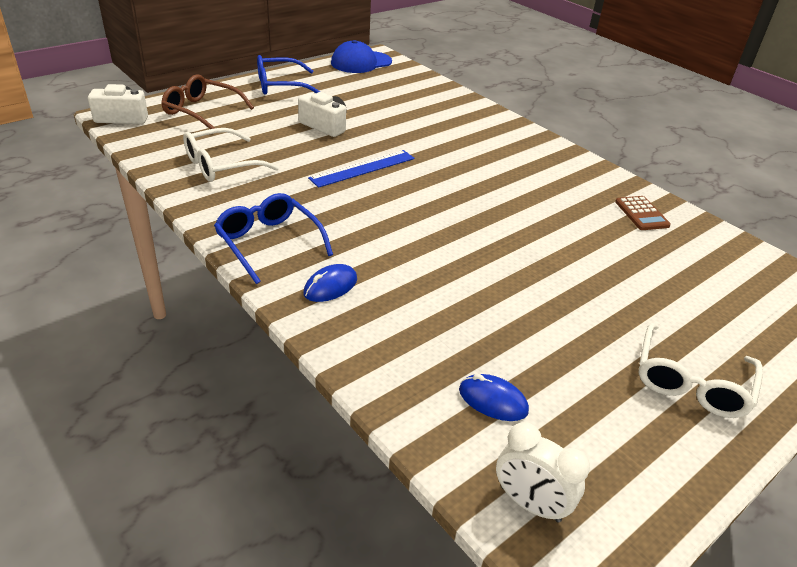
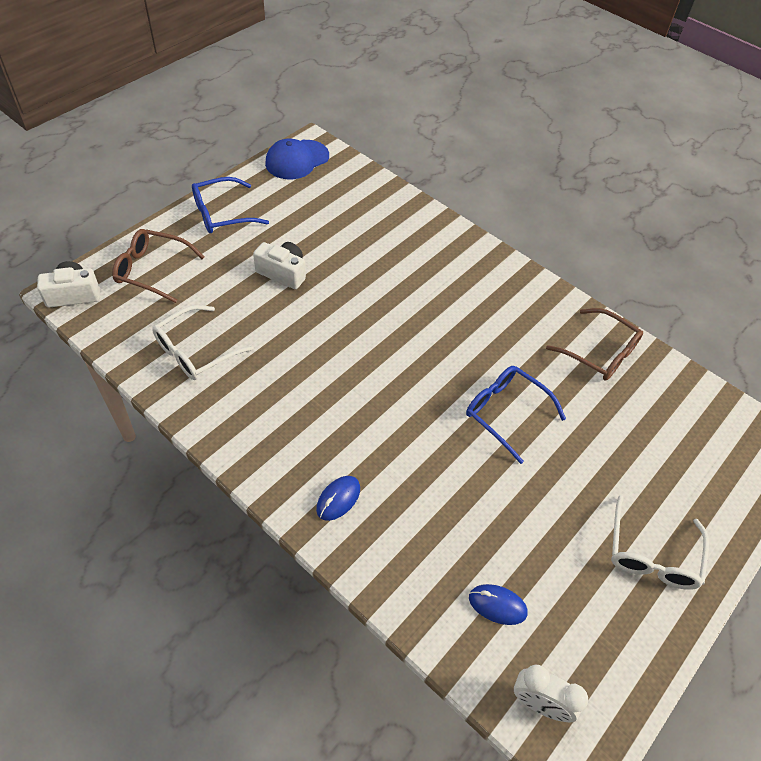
camera: 10 degrees left, 15 degrees up
blue glasses [214,193,333,284] -> blue glasses moved to [466,366,566,464]
blue ruler [308,150,415,188] -> none
brown calculator [615,196,671,230] -> brown glasses [546,308,643,381]

